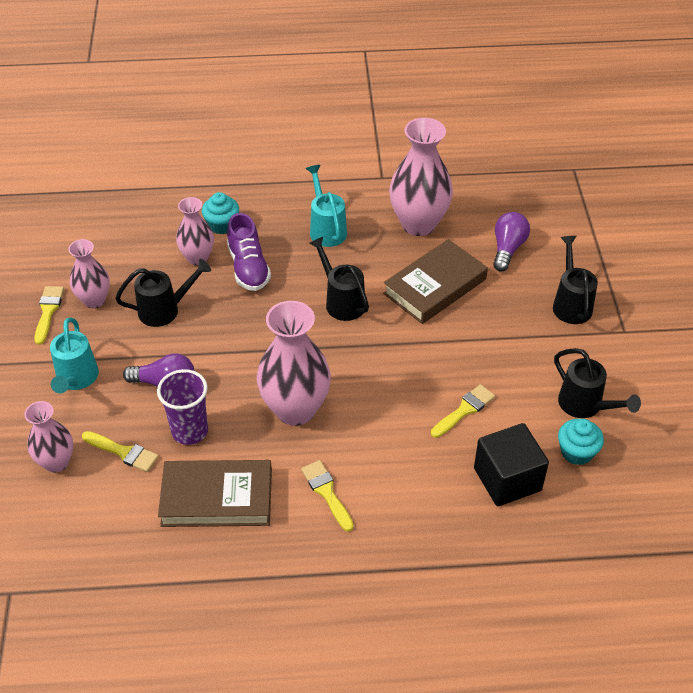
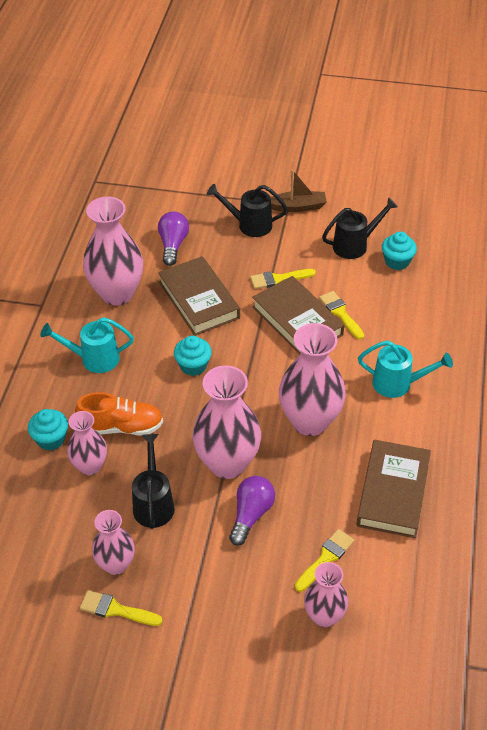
camera: 75 degrees left, 0 degrees up
turquoise watering can [50,318,99,394] -> turquoise watering can moved to [358,340,453,398]
purple cup [157,369,208,445] -> none
purple shoe [227,213,271,291] -> orange shoe [75,392,163,436]
yellow brush [301,460,354,531] -> yellow brush moved to [250,269,316,289]
black watering can [309,237,369,321] -> turquoise cupcake [174,336,212,376]
black cube [474,423,549,506] -> none
purple light bulb [493,212,530,271] -> purple light bulb turned 60 degrees clockwise [158,211,189,266]
none -> pink vase [192,365,261,479]
none -> brown book [252,276,344,355]
none -> brown boat [271,170,327,212]

